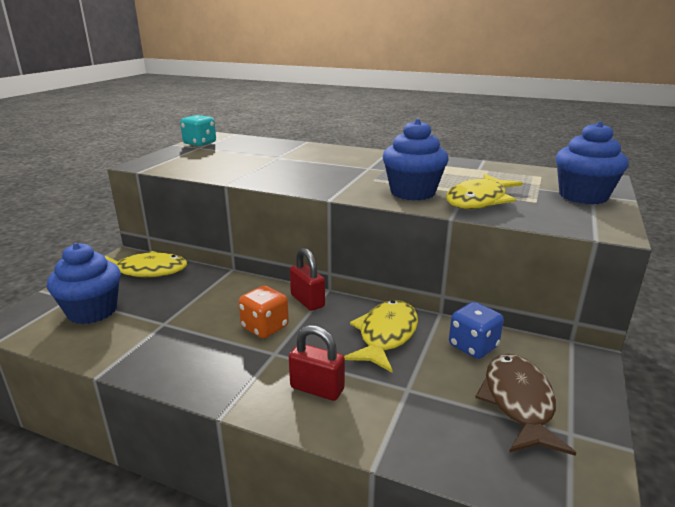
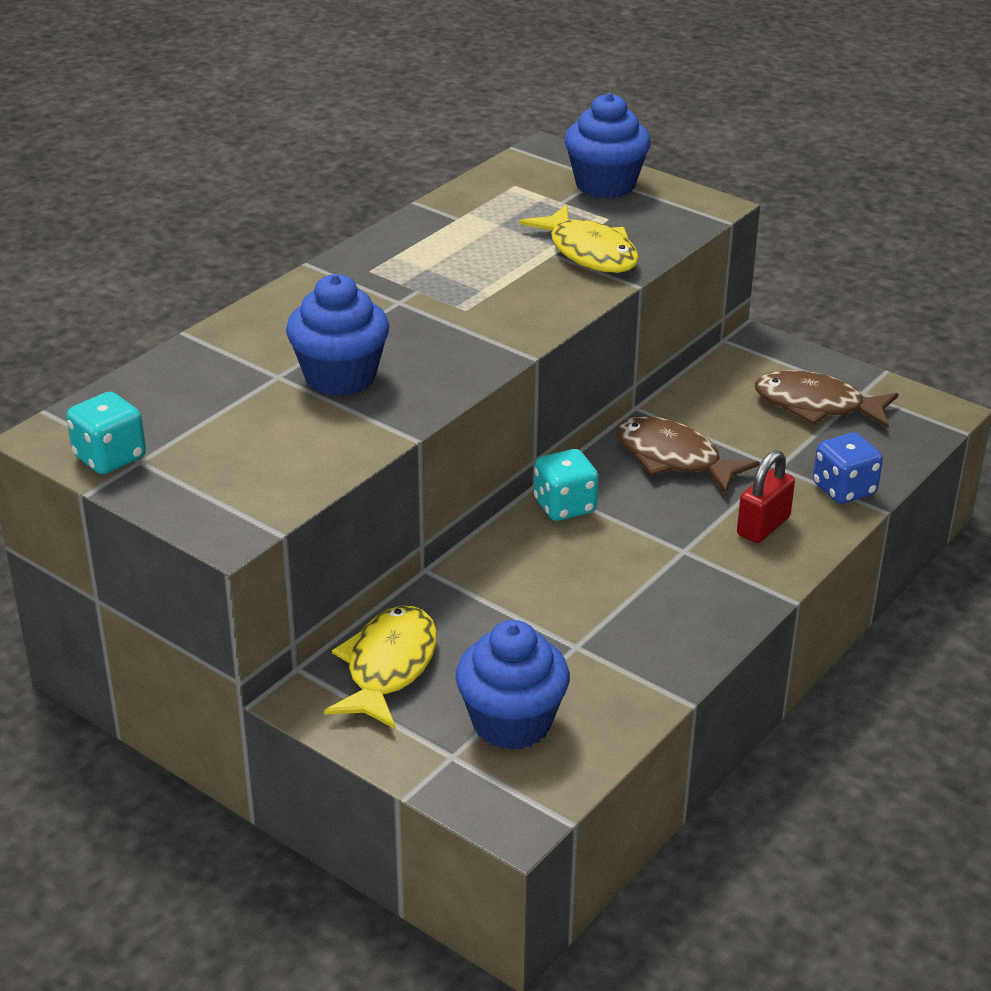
camera: 75 degrees left, 10 degrees up
orange dice [239,285,289,338] -> none
red padlock [290,248,325,311] -> turquoise dice [534,449,599,521]
yellow fish [344,300,418,372] -> brown fish [616,416,760,494]
blue cupcake [382,119,449,200] -> blue cupcake moved to [286,274,389,396]
blue dice [449,302,504,359] -> blue dice moved to [813,433,883,504]

